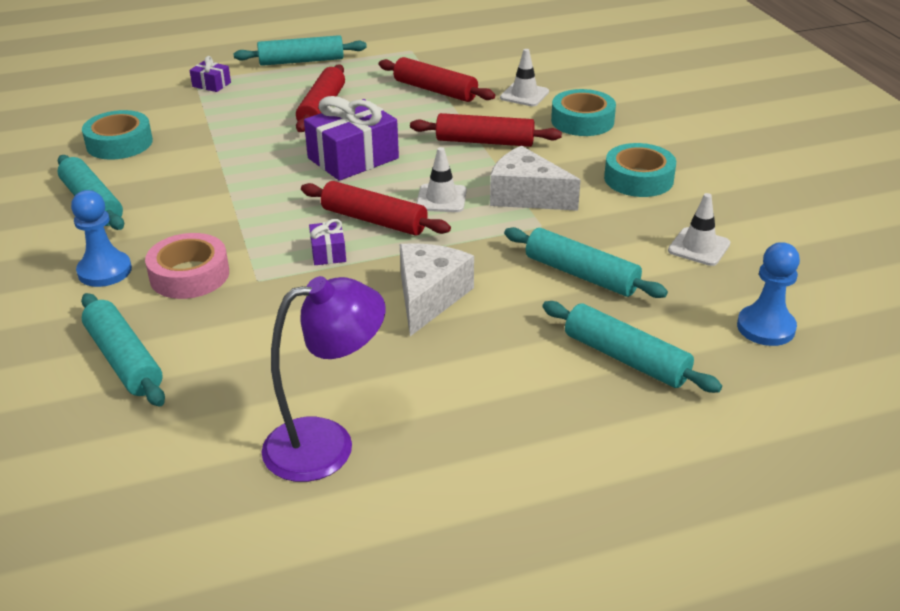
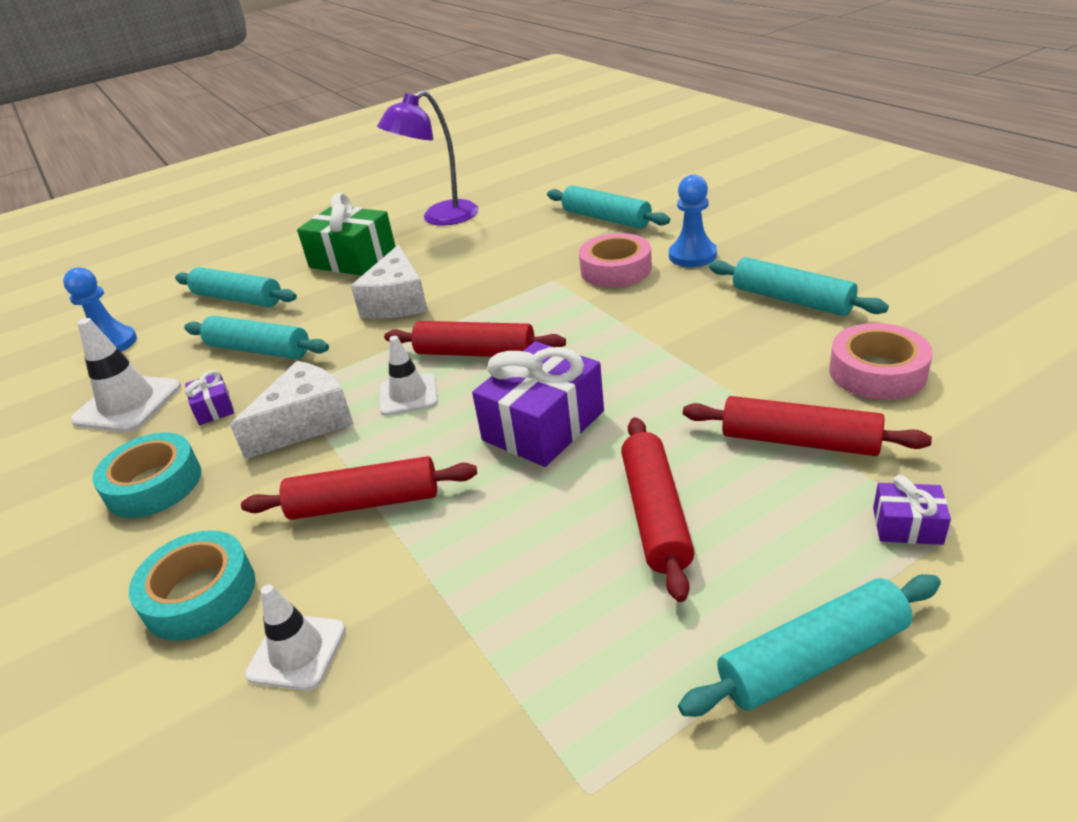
camera: 170 degrees right, 0 degrees up
turquoise tape [82,110,153,159] -> pink tape [829,323,933,400]
purple gift [309,219,346,265] -> purple gift moved to [185,370,234,425]
red rolling pin [379,57,495,102] -> red rolling pin moved to [683,396,932,456]
white cheese [490,146,581,211] -> white cheese turned 60 degrees counterclockwise [230,361,354,459]
white traffic cone [668,193,730,266] -> white traffic cone [70,318,181,432], size x1.51
none -> green gift [297,192,396,276]

